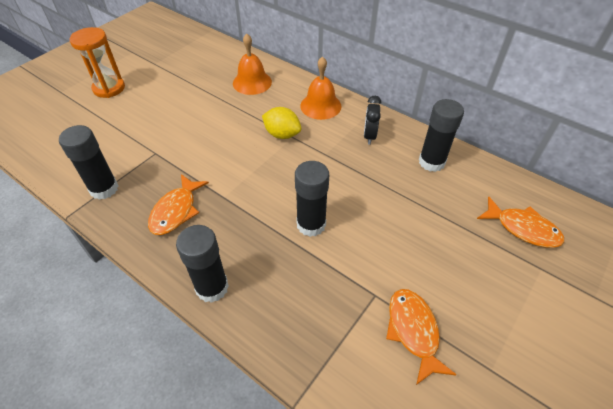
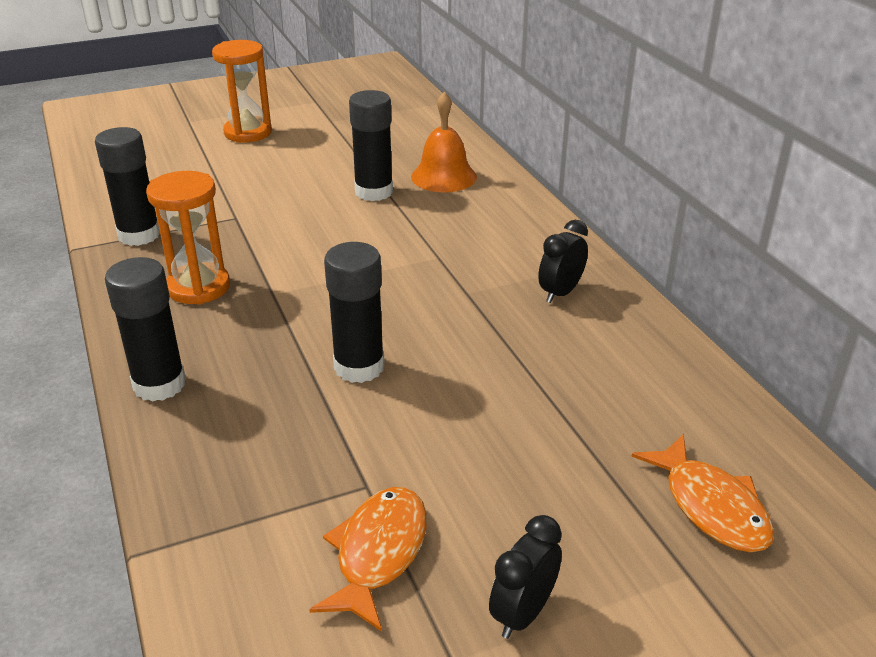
camera: 30 degrees right, 15 degrees down
orange fish [148,174,209,235] -> orange hourglass [146,171,230,305]
yellow lemon [262,107,302,139] -> none
orange bell [300,56,342,120] -> none
black glue stick [419,99,464,172] -> black glue stick moved to [349,90,393,201]
none -> black clock [489,515,562,639]

